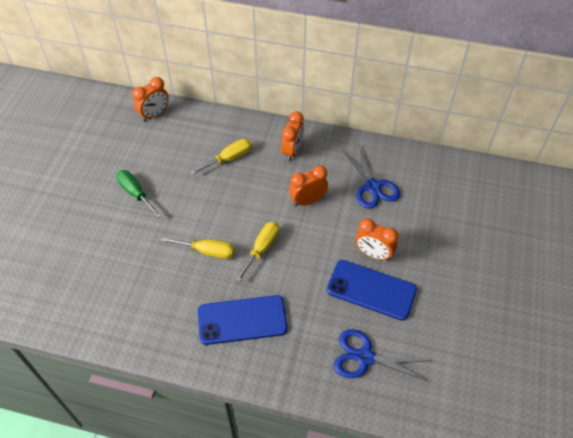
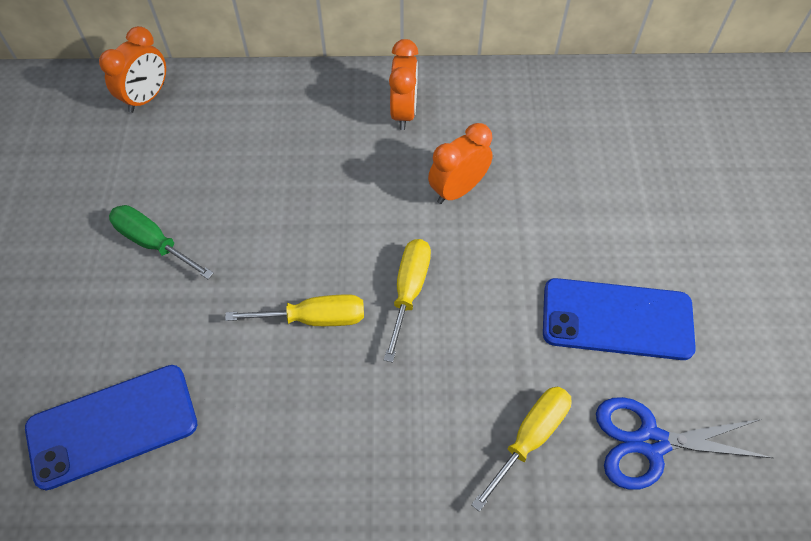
camera: 15 degrees left, 5 degrees up
yellow screwdriver [191,139,252,175] -> yellow screwdriver moved to [471,386,572,512]
blue phone [198,295,287,345] -> blue phone moved to [25,365,197,490]
blue scissors [343,145,400,209] -> none
orange clock [355,218,399,261] -> none

